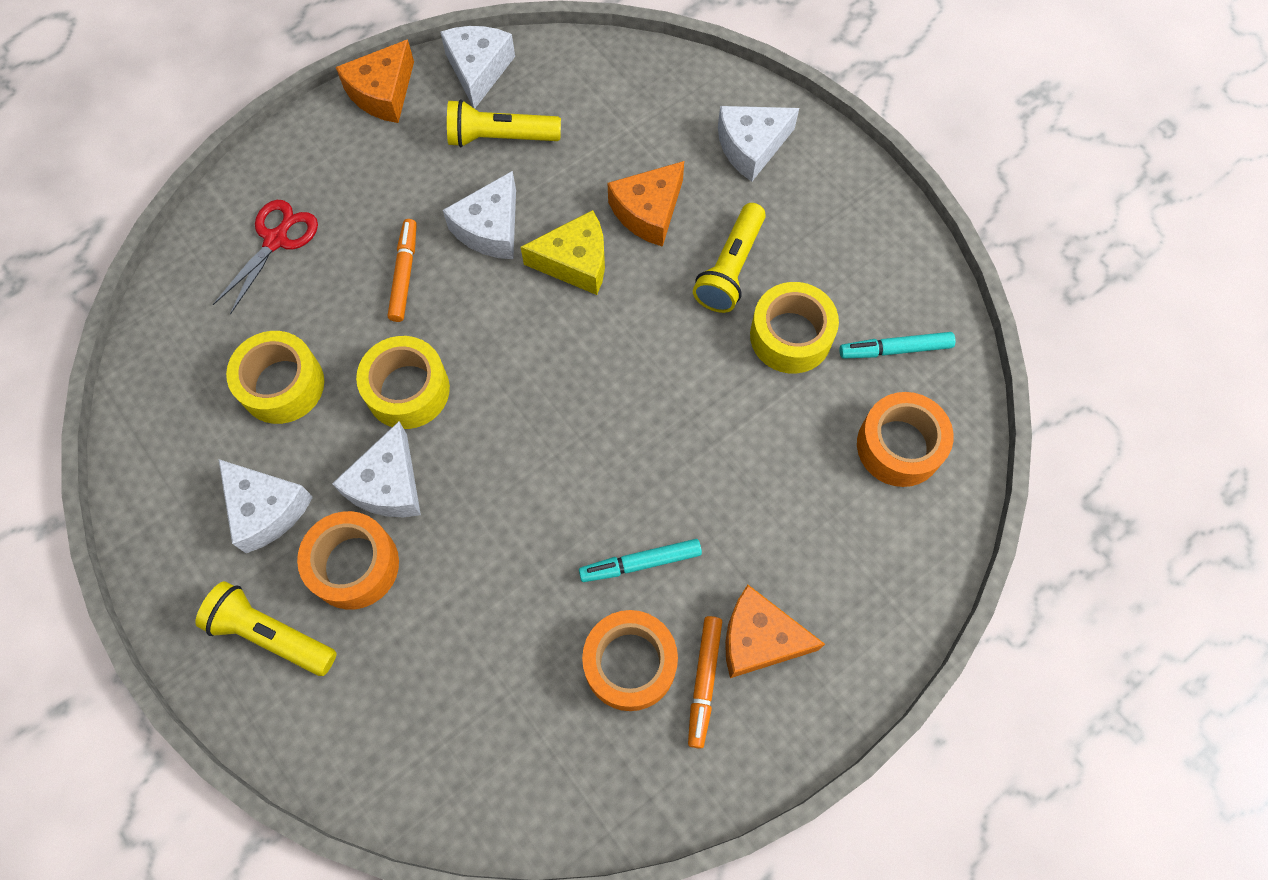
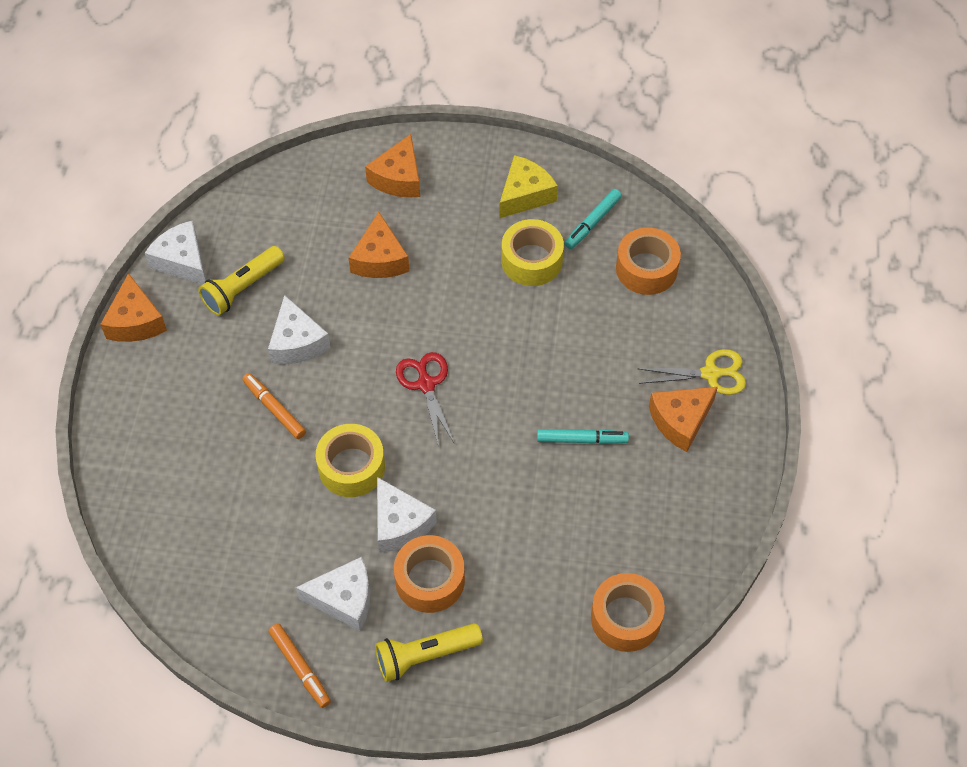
camera: 45 degrees left, 10 degrees down
red scissors [213,200,318,314] -> red scissors moved to [396,352,455,447]
yellow tape [226,331,324,424] -> none
yellow cheese [521,210,605,295] -> yellow cheese moved to [499,155,558,218]
turquoise marker [579,539,702,582] -> turquoise marker turned 120 degrees counterclockwise [537,429,629,444]
orange tape [582,610,678,711] -> orange tape moved to [591,573,665,652]
orange marker [688,616,722,749] -> orange marker moved to [268,623,331,708]
yellow flashlight [693,203,766,313] -> none
white cheese [718,106,799,182] -> orange cheese [365,134,420,198]
none -> yellow scissors [637,349,746,395]

